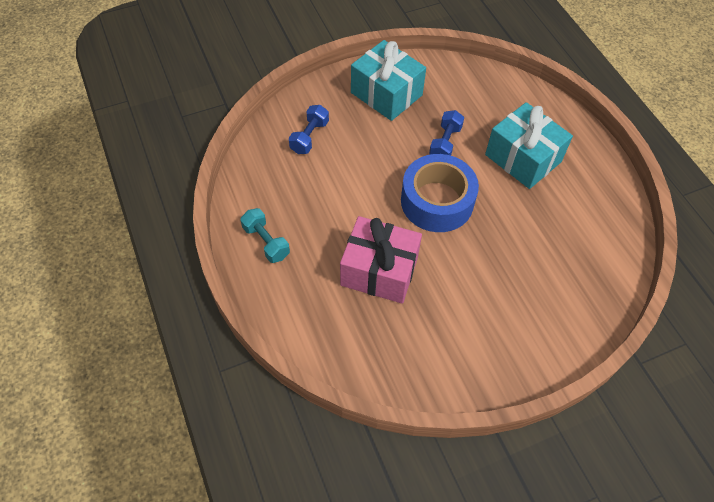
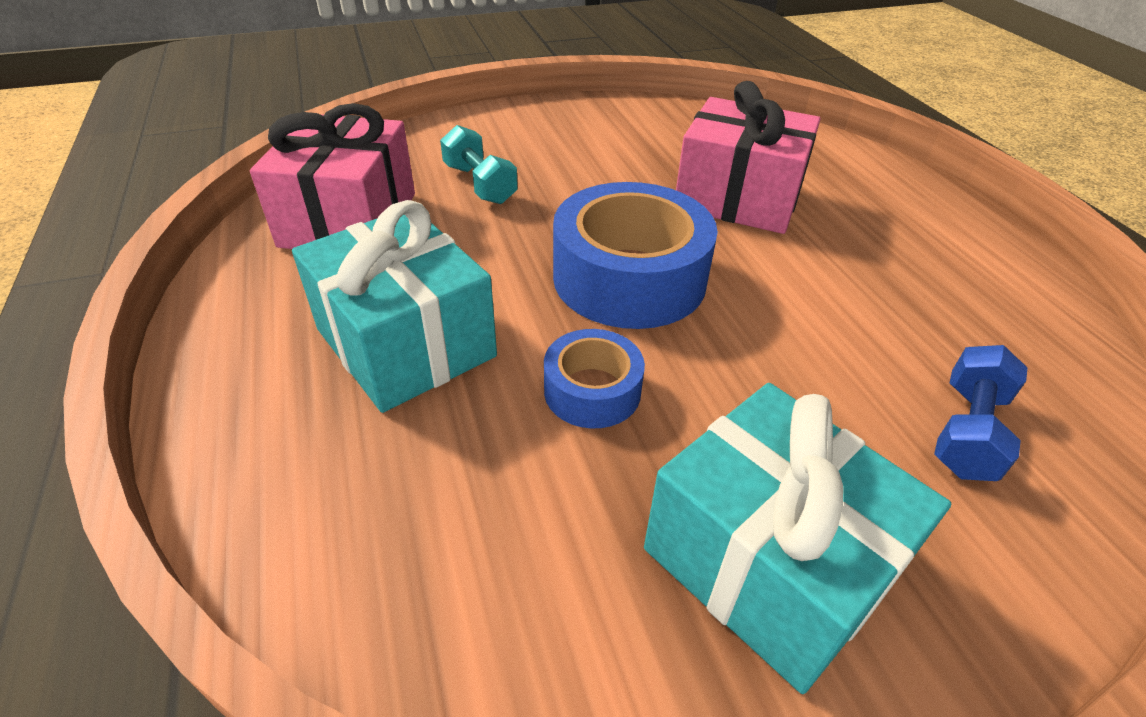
camera: 175 degrees left, 15 degrees down
turquoise dumbbell [240,208,290,263] -> turquoise dumbbell moved to [440,125,518,204]
blue dumbbell [429,110,464,156] -> blue tape [544,329,645,428]
none -> pink gift [250,103,415,249]

